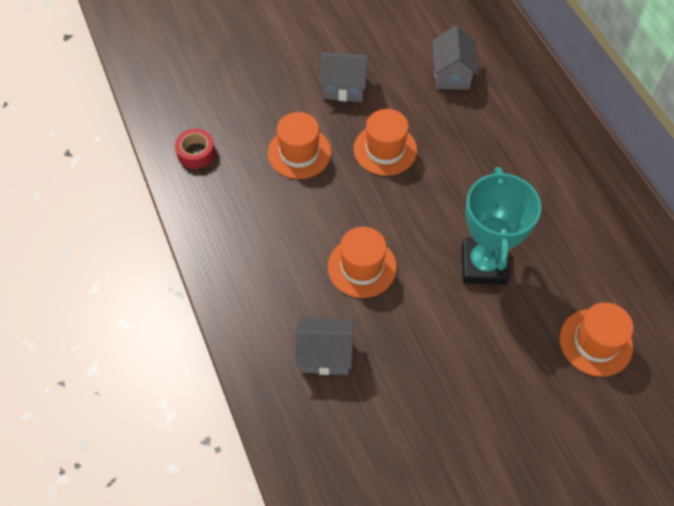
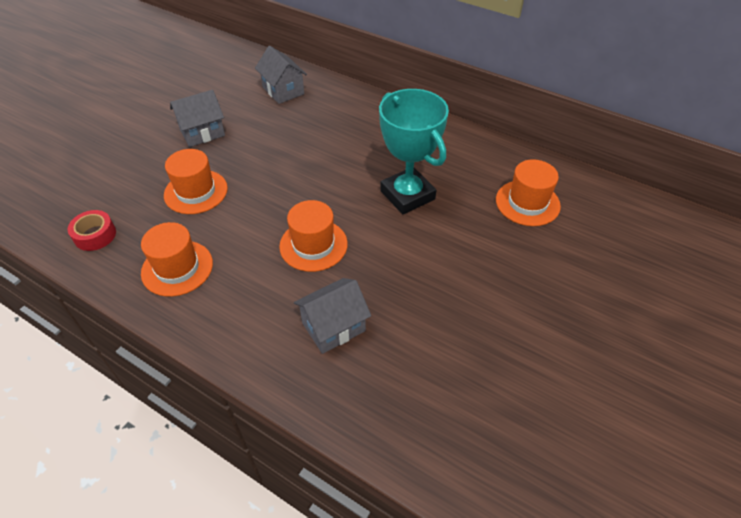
camera: 35 degrees left, 10 degrees down
orange hat [354,109,417,176] -> orange hat moved to [141,222,213,297]

